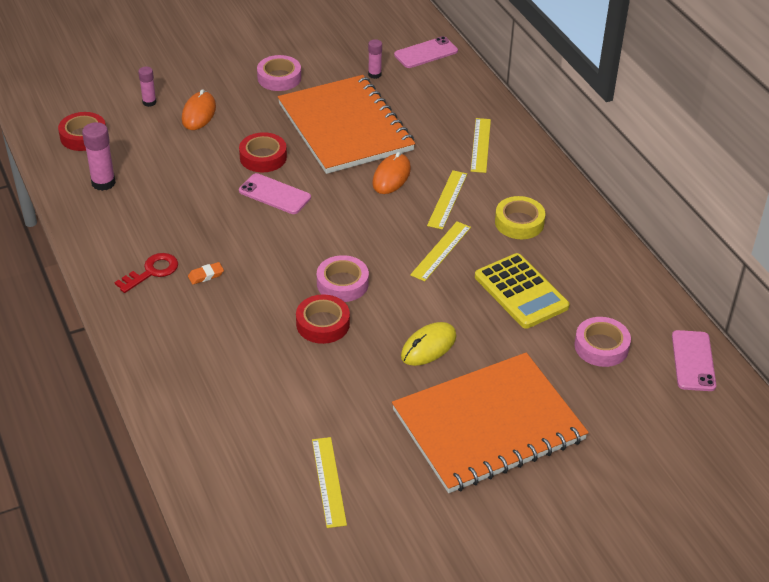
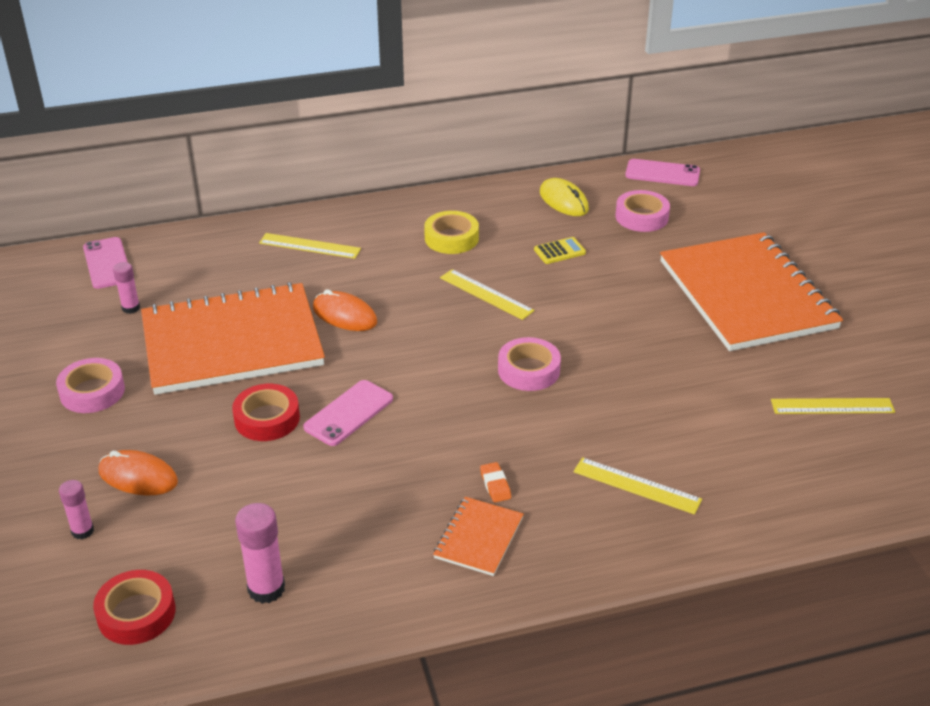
camera: 80 degrees left, 5 degrees down
red key [115,253,178,293] -> orange notebook [433,497,524,576]
red tape [296,294,350,344] -> none
yellow mouse [401,322,456,366] -> yellow mouse moved to [540,178,589,216]
yellow ruler [427,170,467,230] -> yellow ruler moved to [573,457,702,514]
yellow calculator [475,253,569,329] -> yellow calculator [534,237,586,264], size x0.48

